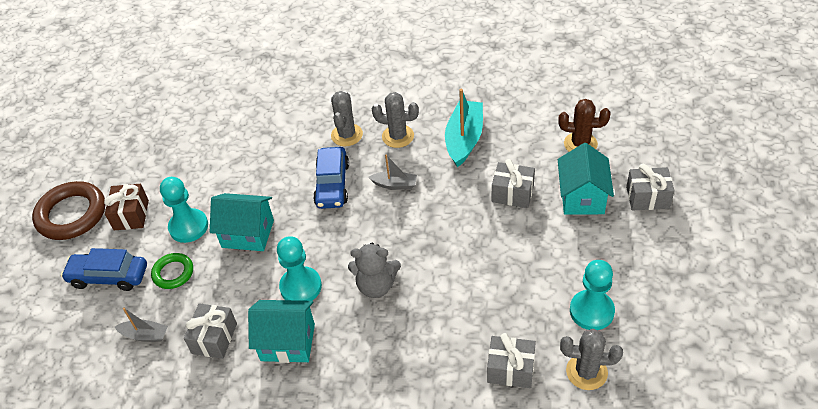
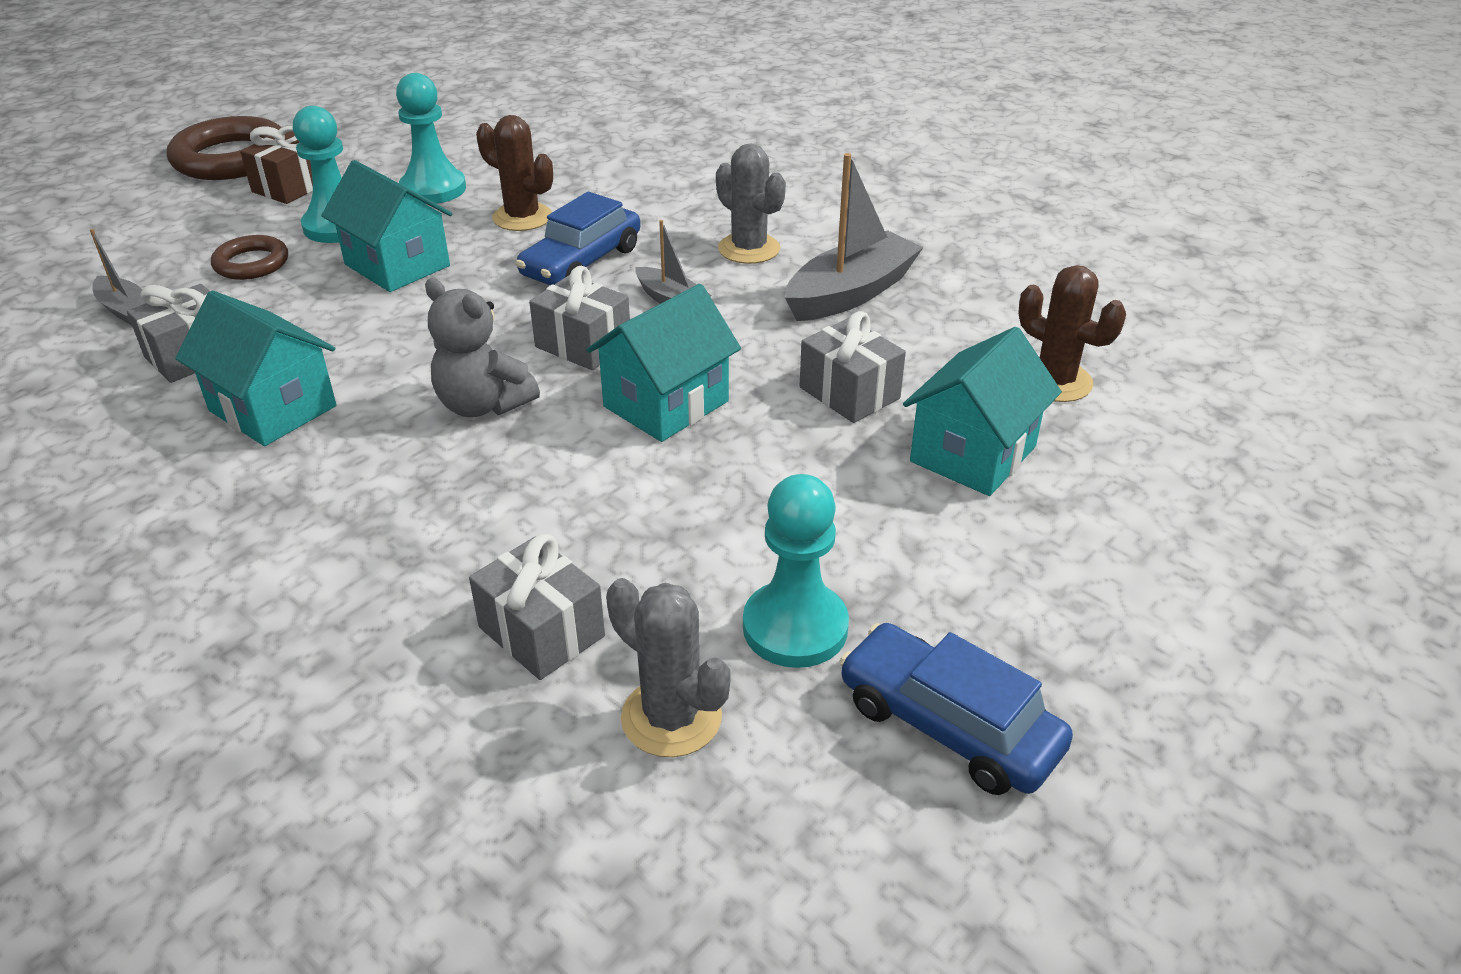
camera: 30 degrees right, 10 degrees down
blue car [61,248,147,291] -> blue car moved to [840,623,1073,795]
green ring [151,253,193,289] -> brown ring [211,235,288,280]
turquoise pawn [277,236,322,301] -> turquoise pawn moved to [396,73,466,204]
grey cactus [331,91,363,146] -> none
turquoise boat [445,89,483,167] -> grey boat [785,153,924,321]
grey gift [626,164,675,211] -> grey gift moved to [529,266,630,370]
none -> brown cactus [476,115,553,231]
none -> turquoise house [587,284,741,442]

